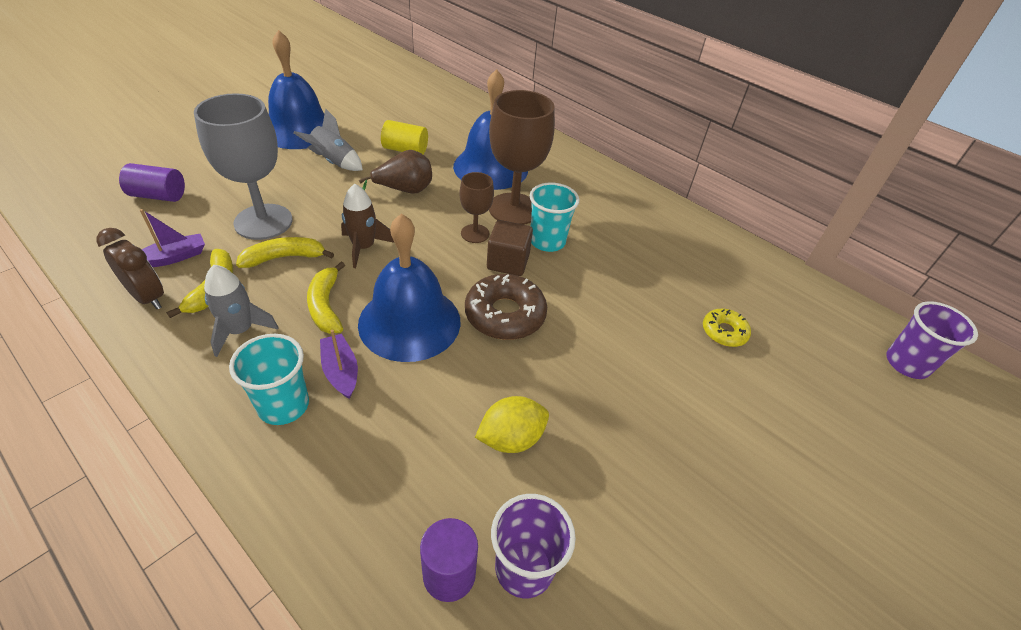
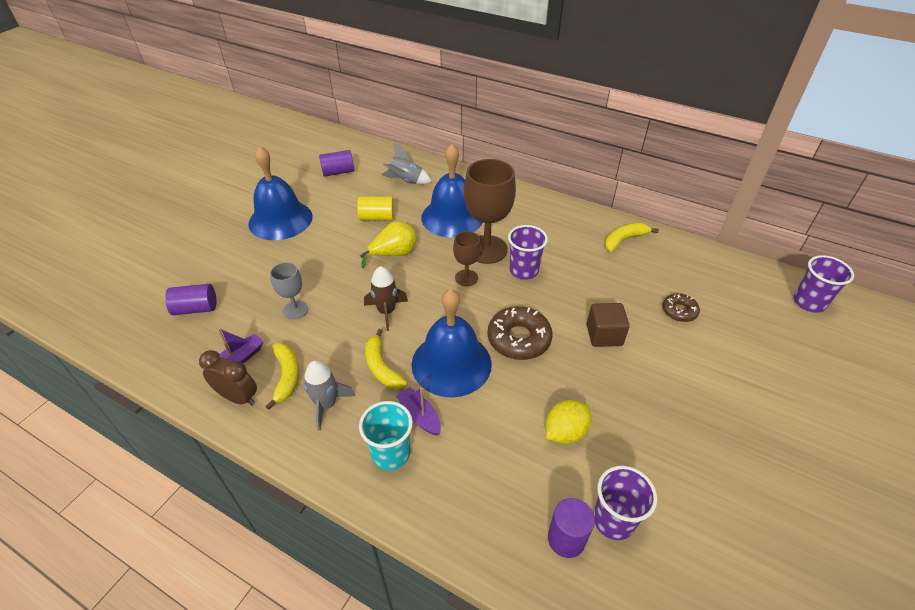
camera: 10 degrees left, 0 degrees up
grey goblet [194,93,292,240] -> grey goblet [270,262,308,319], size x0.53
yellow banana [236,237,334,268] -> yellow banana moved to [605,223,659,252]
grey rocket [293,109,363,171] -> grey rocket moved to [381,143,432,184]
brown pear [359,150,432,194] -> yellow pear [360,221,416,268]
brown cube [487,220,533,276] -> brown cube moved to [587,303,630,347]
turquoise cup [530,182,579,252] -> purple cup [508,225,548,280]
yellow donut [703,309,751,347] -> brown donut [662,293,700,322]
none -> purple cylinder [319,150,354,177]

